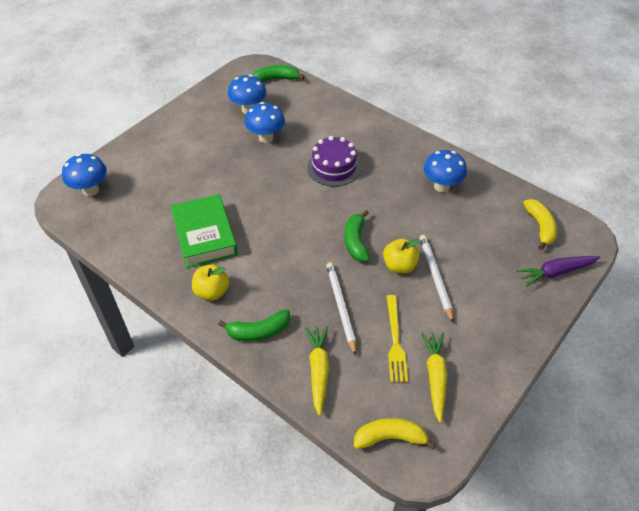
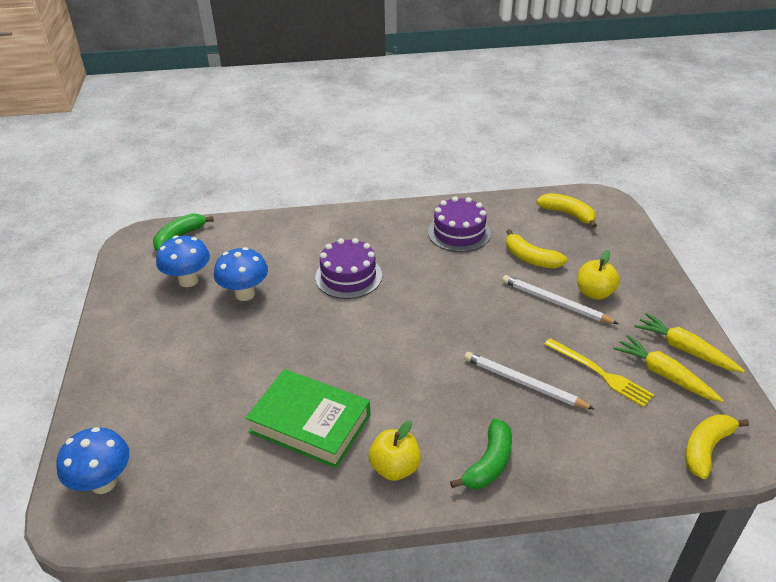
camera: 45 degrees left, 10 degrees down
yellow carrot [305,326,329,416] -> yellow carrot moved to [634,313,745,373]
green banana [345,210,370,262] -> none
yellow apple [383,239,420,273] -> yellow apple moved to [577,250,620,300]
blue mushroom [423,150,467,192] -> purple cake [428,196,491,252]
purple carrot [516,256,600,287] -> none
none -> yellow banana [506,229,567,269]

